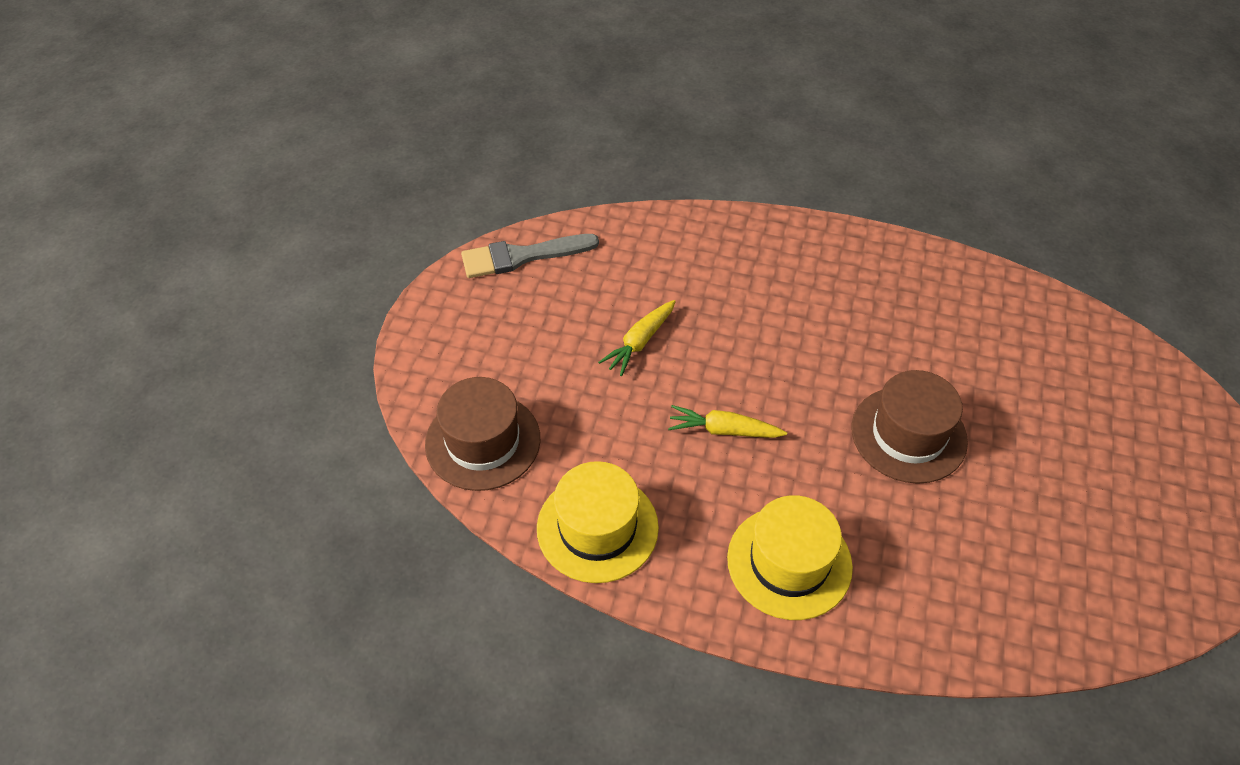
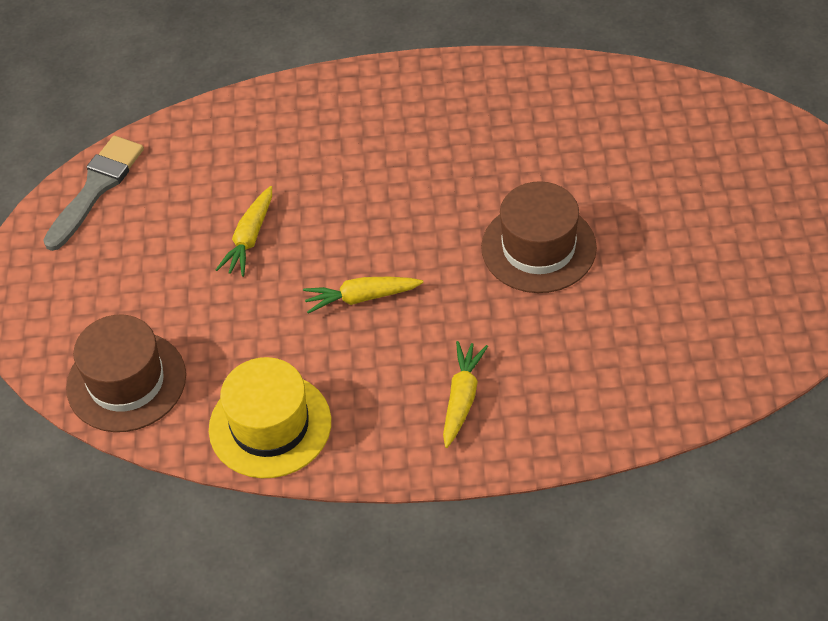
camera: 15 degrees left, 0 degrees up
grey brush [461,234,599,278] -> grey brush turned 150 degrees clockwise [43,136,144,251]
yellow hat [727,495,853,620] -> yellow carrot [443,341,488,448]

